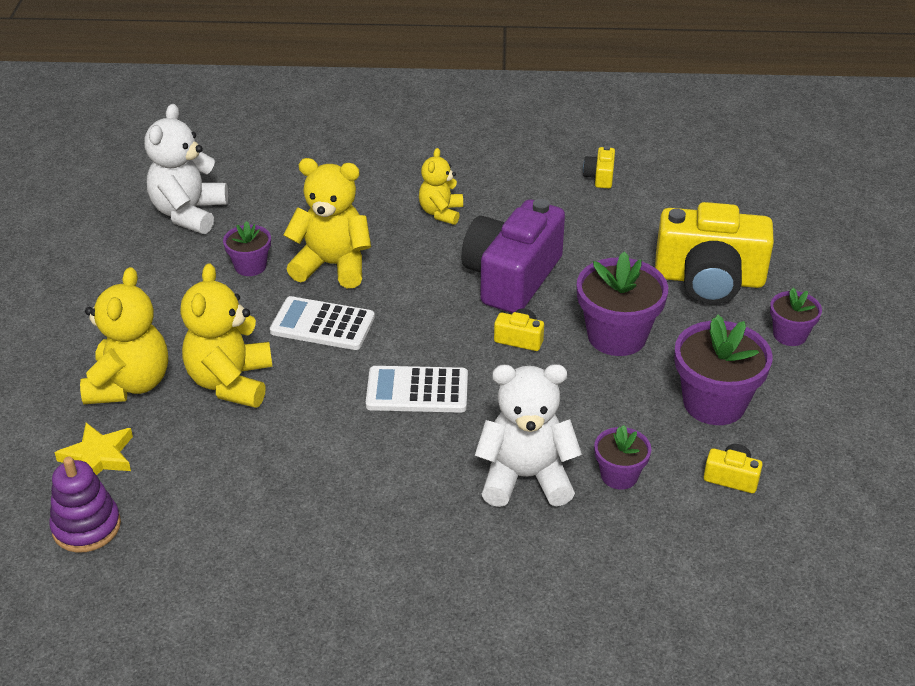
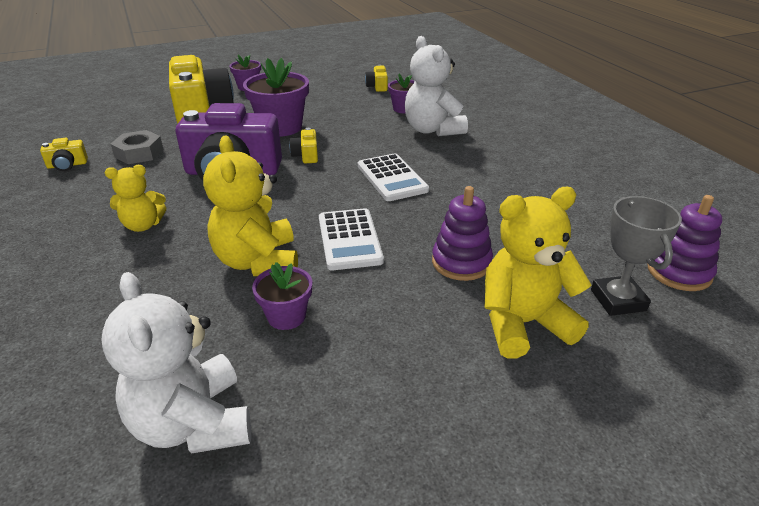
camera: 115 degrees left, 5 degrees down
yellow star [54,423,133,475] -> grey trophy [591,196,682,316]
white teddy bear [144,104,228,234] -> white teddy bear turned 75 degrees clockwise [101,272,251,454]
yellow teddy bear [180,263,272,408] -> purple stacking toy [432,186,493,281]
purple flower pot [674,315,773,425] -> none
none -> grey nut [111,130,164,164]

